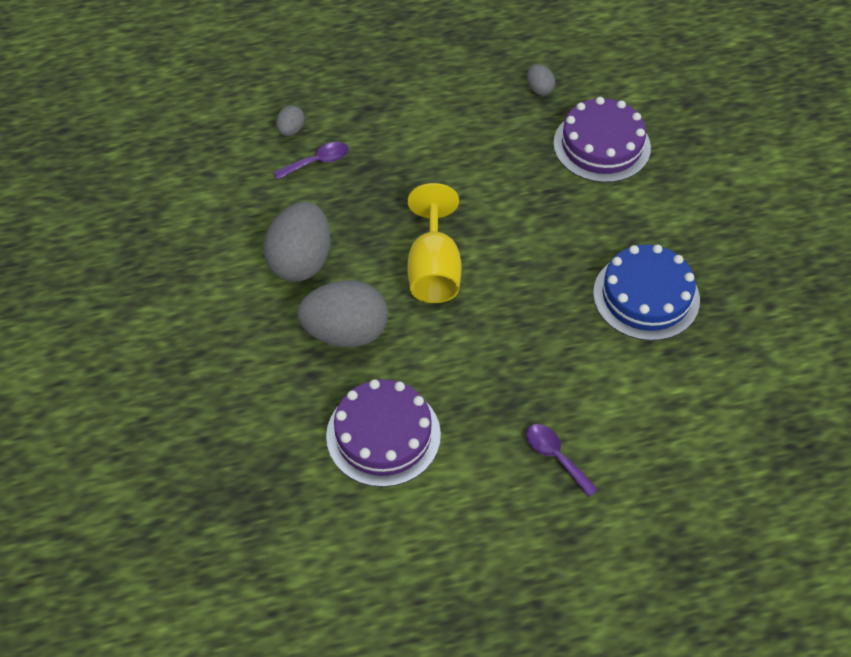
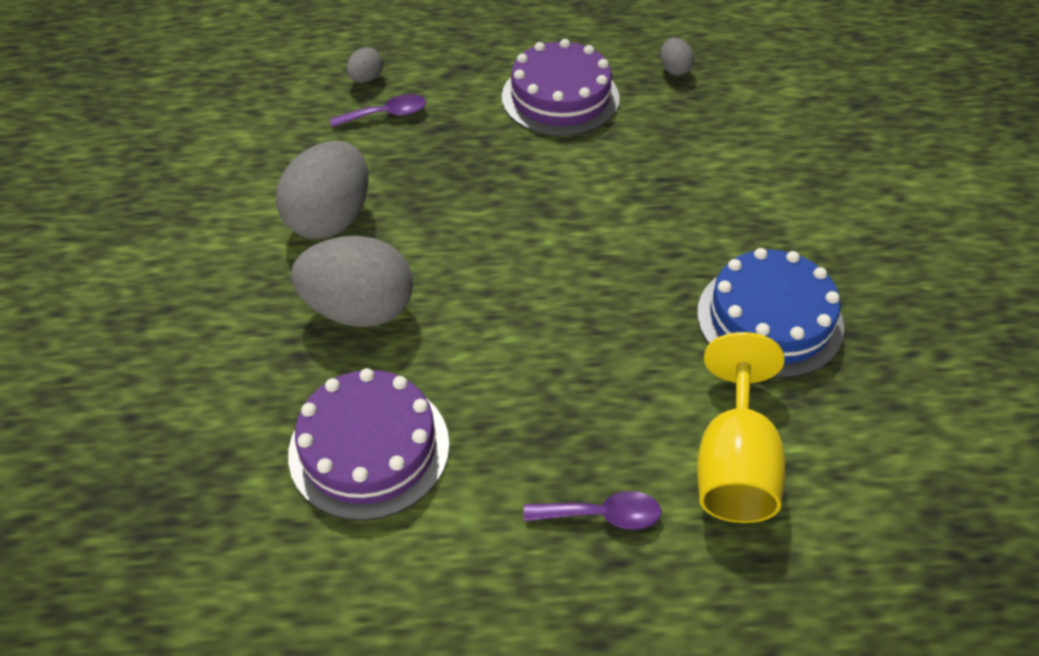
camera: 10 degrees right, 5 degrees down
yellow goblet [407,183,461,303] -> yellow goblet moved to [697,332,785,523]
purple spoon [526,424,598,497] -> purple spoon turned 120 degrees clockwise [524,491,662,530]
purple cake [553,97,651,183] -> purple cake moved to [502,39,620,136]

